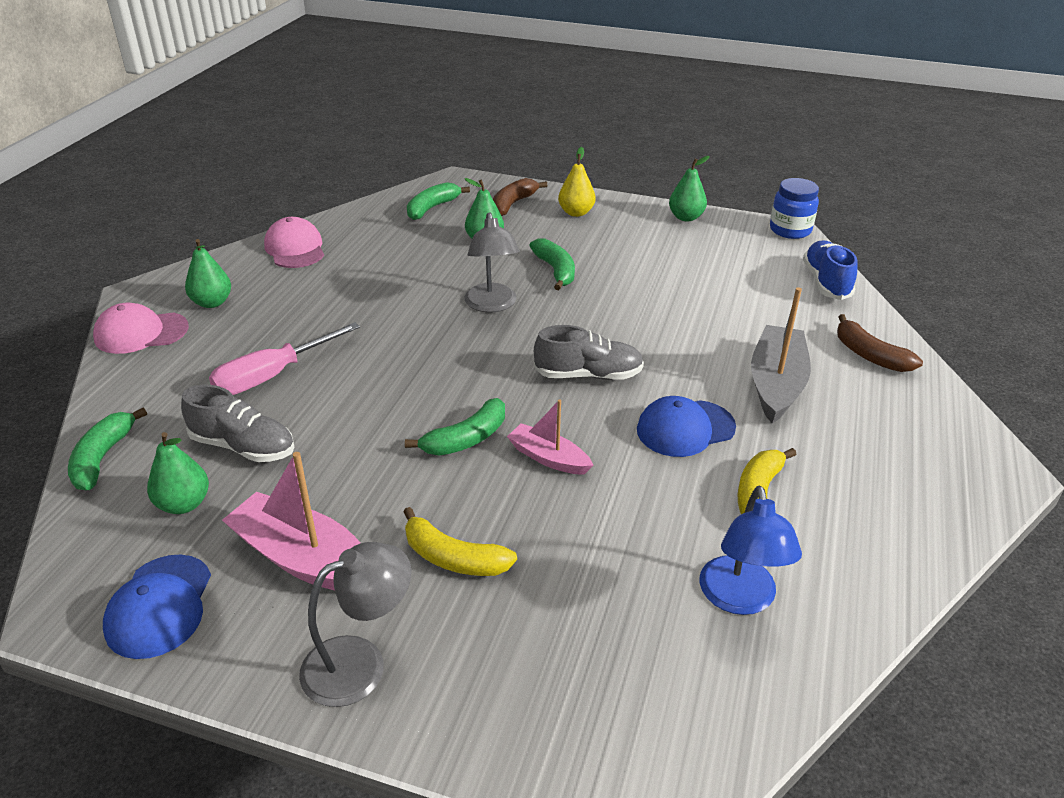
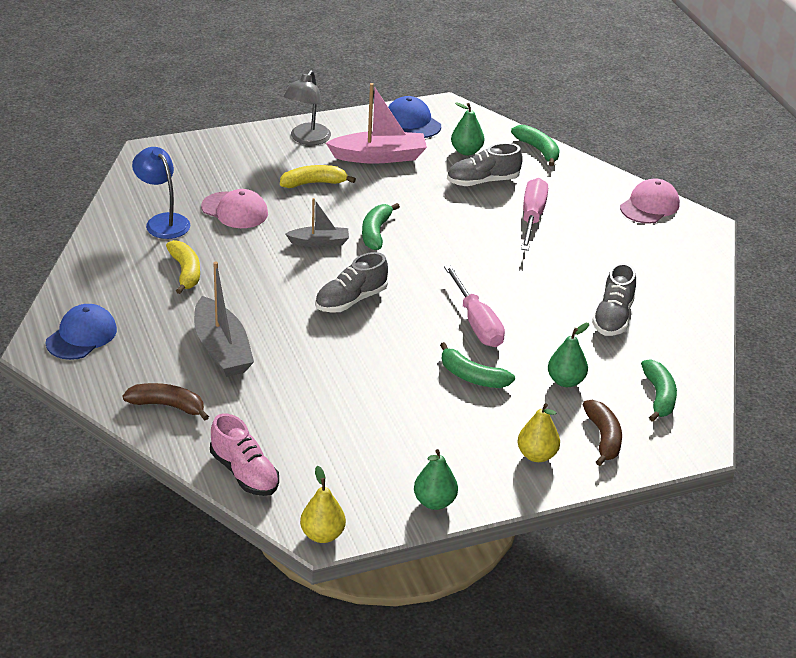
camera: 140 degrees right, 0 degrees up
green pear [185,239,231,308] -> none
pink cap [264,217,324,268] -> pink cap moved to [201,189,268,228]
grey lamp [464,212,520,312] -> pink screwdriver [444,265,505,347]
pink boat [507,399,593,474] -> grey boat [286,198,349,247]
blue cap [637,396,736,457] -> blue cap moved to [46,304,117,360]
blue jar [770,178,819,239] -> yellow pear [300,466,346,543]
blue shoe [803,241,857,300] -> pink shoe [210,413,279,496]
none -> grey shoe [592,263,636,336]

